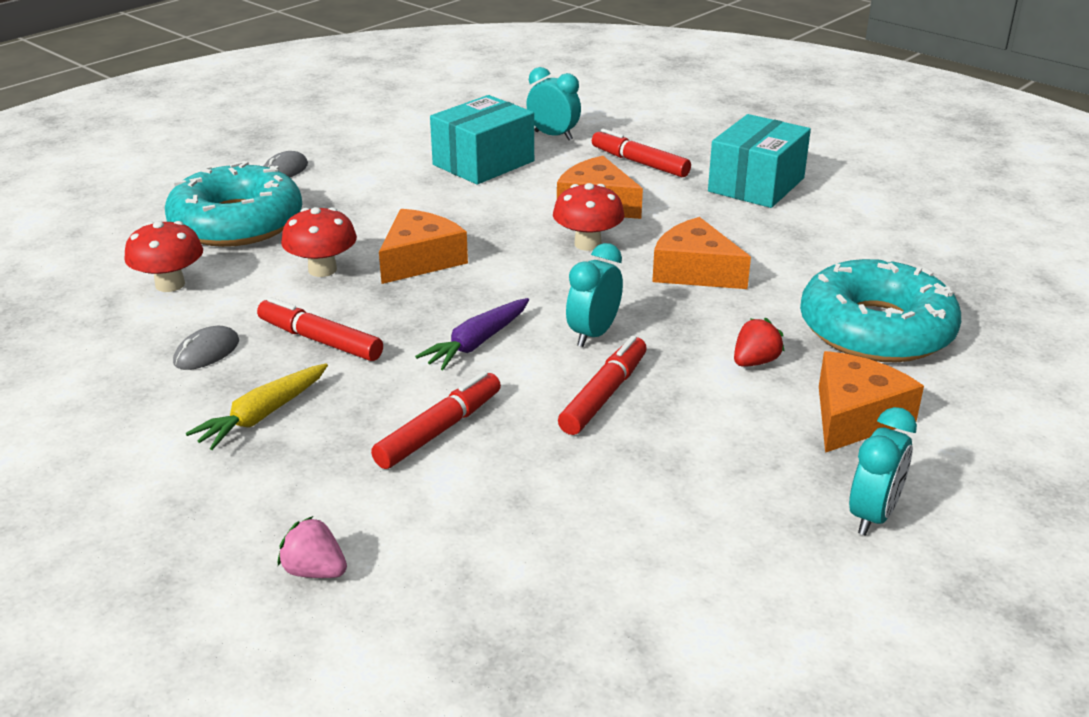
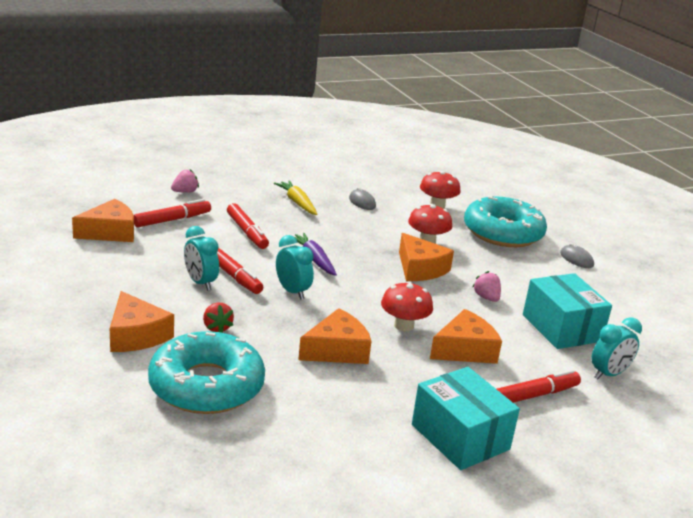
camera: 110 degrees right, 5 degrees down
red marker [257,297,383,361] -> red marker moved to [133,199,211,227]
turquoise clock [849,407,917,536] -> turquoise clock moved to [184,226,219,291]
none -> orange cheese [72,199,134,242]
none -> pink strawberry [473,271,501,302]

